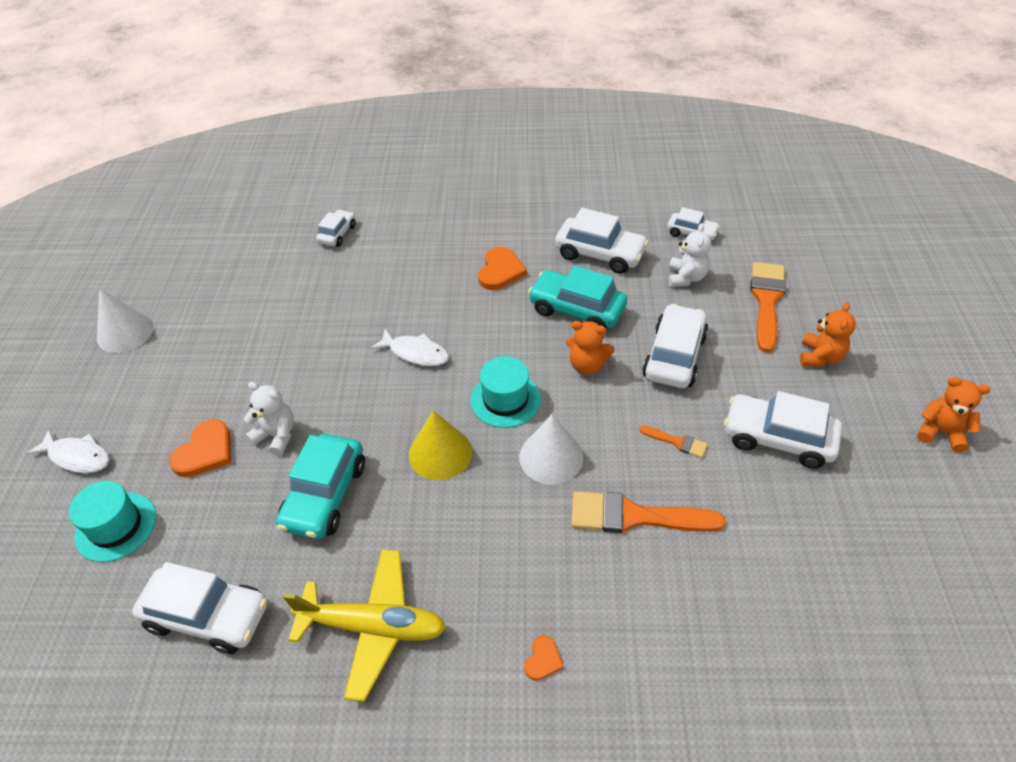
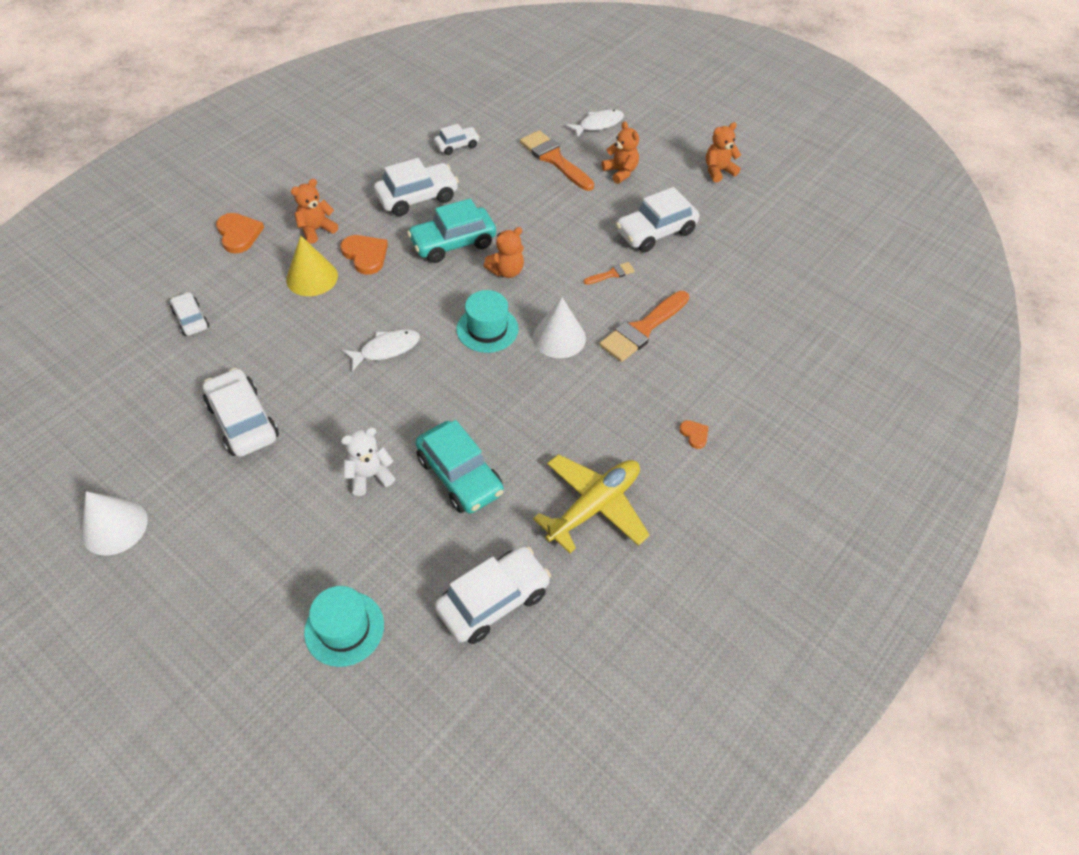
camera: 55 degrees left, 5 degrees up
white fish [26,429,110,473] -> white fish moved to [566,110,624,138]
orange heart [169,419,231,477] -> orange heart moved to [216,213,264,253]
yellow cone [409,411,472,480] -> yellow cone moved to [286,236,338,296]
white car [642,304,709,388] -> white car moved to [203,368,279,457]
white teddy bear [668,223,711,287] -> none
none -> orange teddy bear [291,179,338,244]

